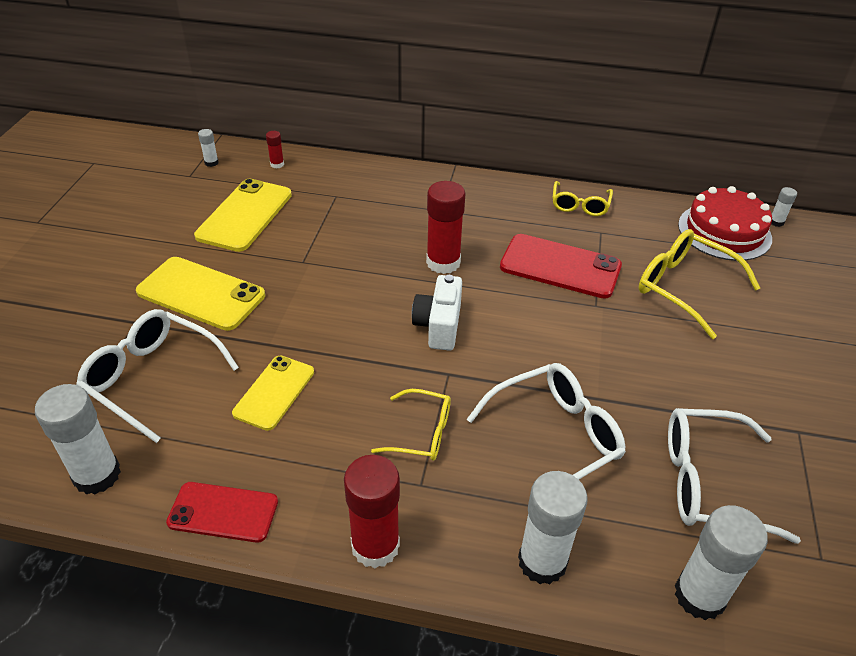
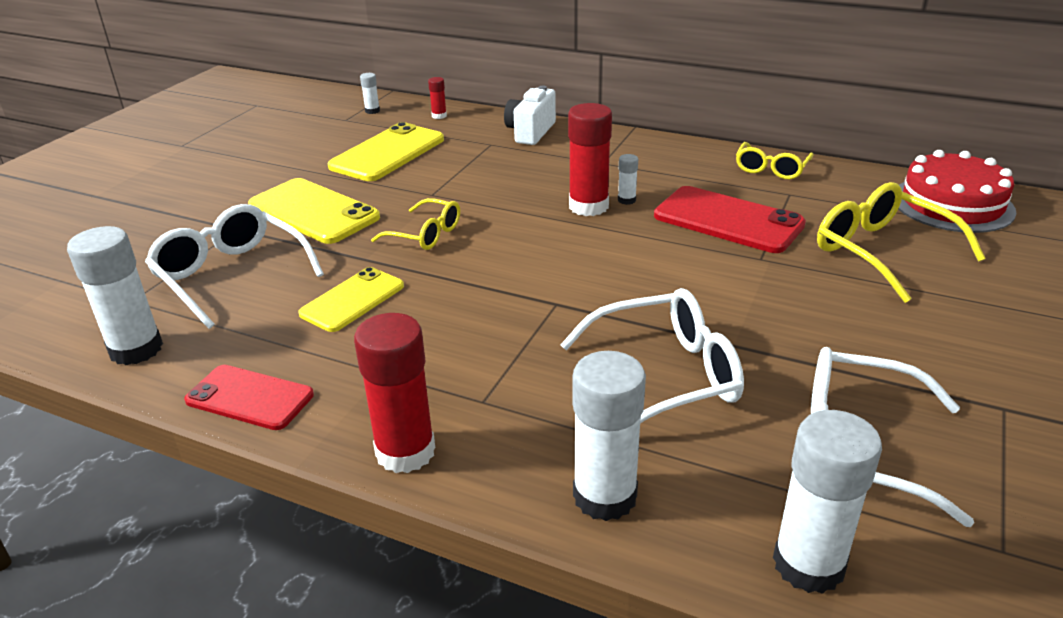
camera: 15 degrees right, 10 degrees down
yellow glasses [371,389,451,461] -> yellow glasses moved to [371,198,460,250]
white camera [412,275,462,351] -> white camera moved to [504,86,556,145]
white glue stick [771,187,797,227] -> white glue stick moved to [618,154,638,205]

